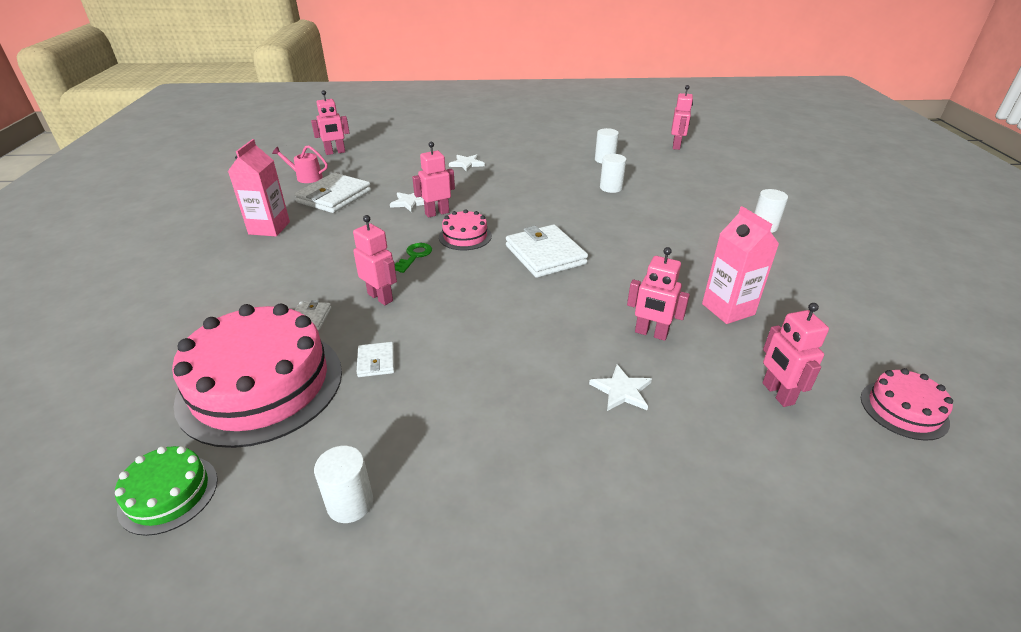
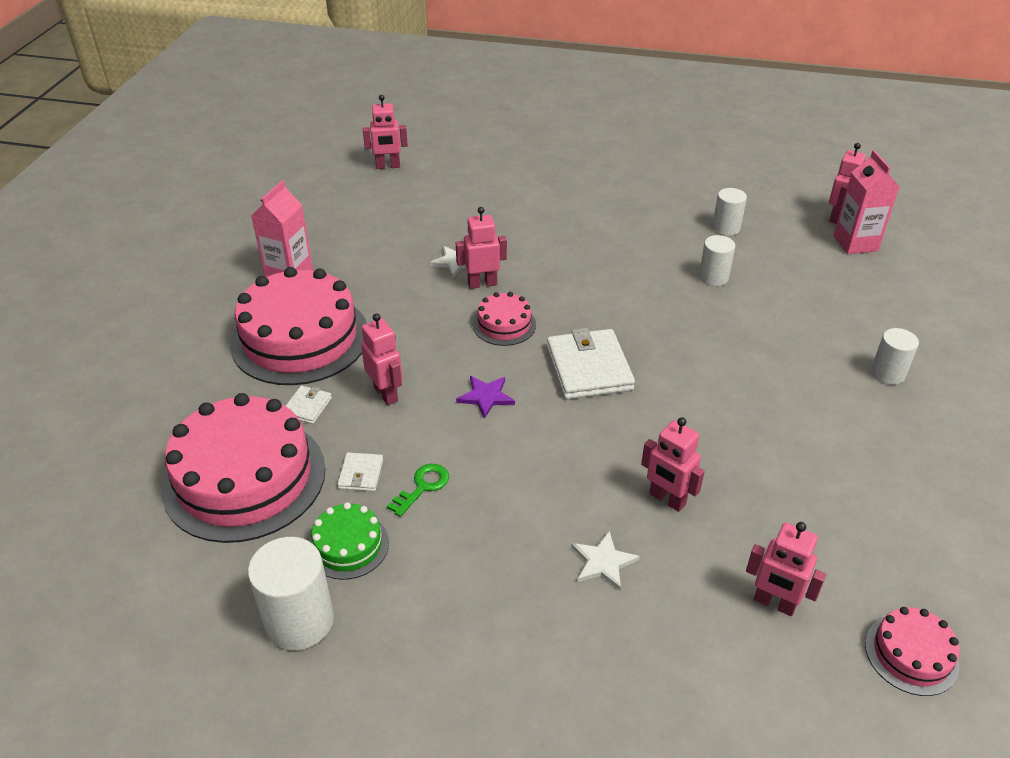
camera: 15 degrees right, 5 degrees up
green cake [115,446,218,536] -> green cake moved to [309,502,389,580]
pink watering can [272,145,328,183] -> none
white wallet [294,173,371,213] -> none
white cylinder [314,446,373,523] -> white cylinder [248,537,334,650], size x1.59
green key [395,243,432,273] -> green key moved to [387,464,449,517]
white star [449,154,485,172] -> none
pink carton [702,206,779,324] -> pink carton moved to [833,150,899,254]
pink robot [762,303,829,407] -> pink robot turned 60 degrees counterclockwise [746,522,826,616]
none -> pink cake [230,267,367,385]
none -> purple star [456,376,515,419]

